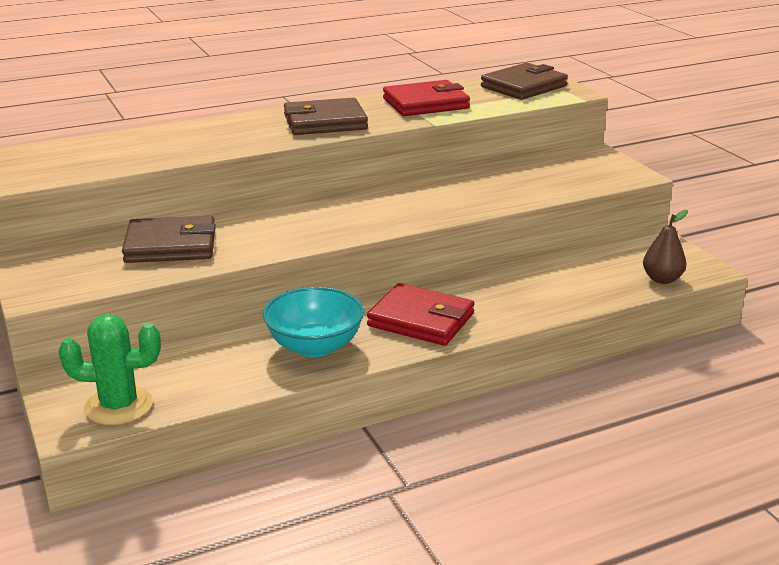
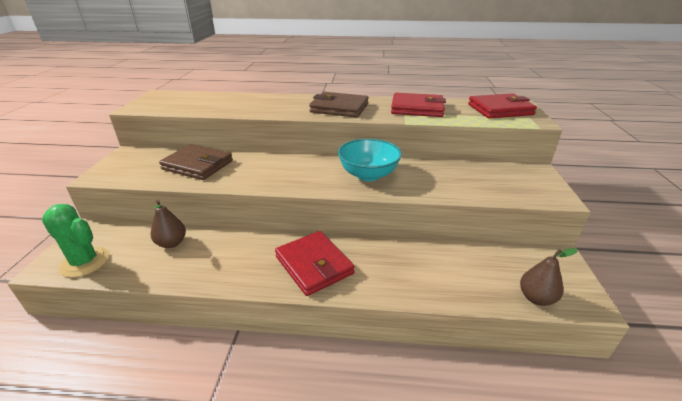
camera: 30 degrees right, 5 degrees up
turquoise bowl [263,287,364,357] -> turquoise bowl moved to [338,139,402,181]
brown wallet [481,63,568,100] -> red wallet [468,93,537,118]
none -> brown pear [151,200,186,248]

